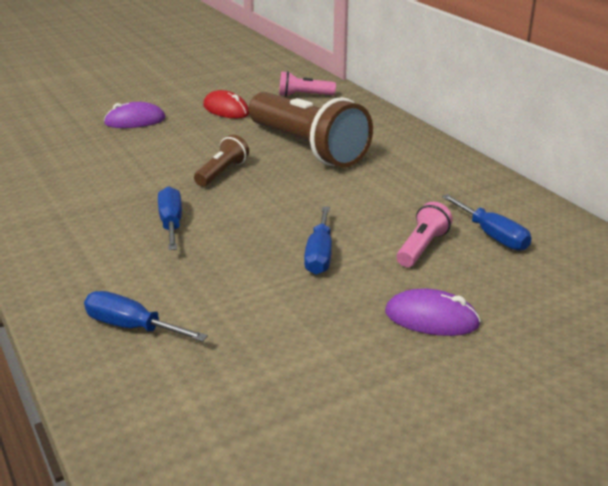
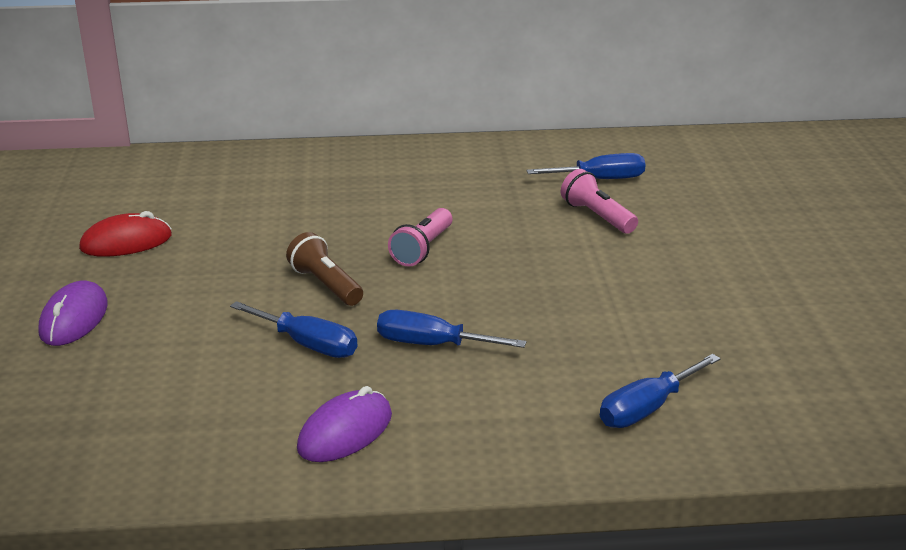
camera: 65 degrees left, 0 degrees up
brown flashlight [249,92,373,167] -> none
pink flashlight [279,71,336,97] -> pink flashlight moved to [388,208,452,267]
blue screwdriver [304,206,332,275] -> blue screwdriver moved to [230,301,357,358]
purple mouse [385,289,481,336] -> purple mouse moved to [297,386,392,462]

